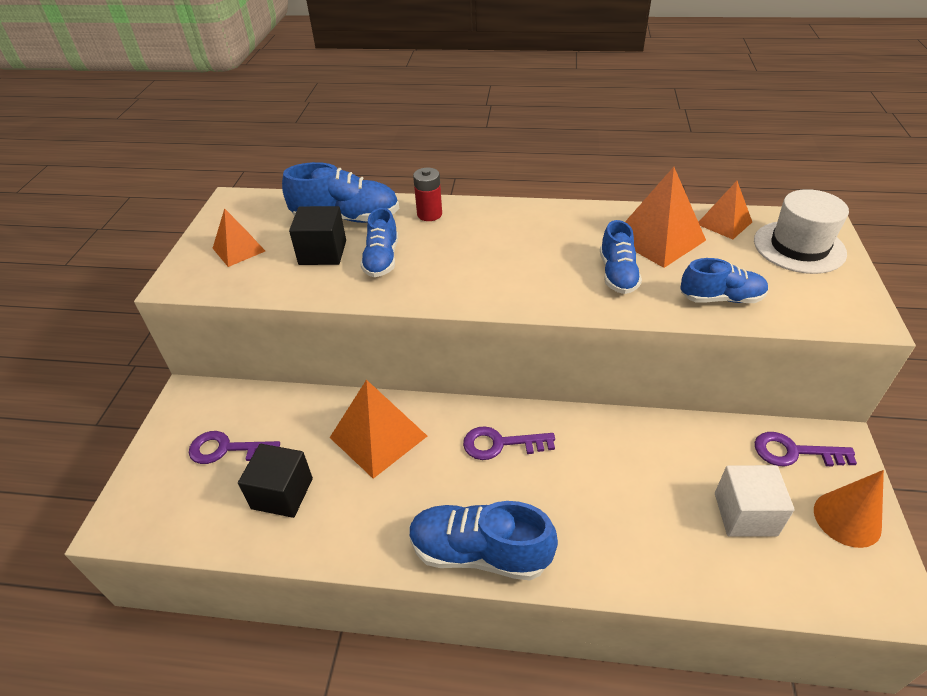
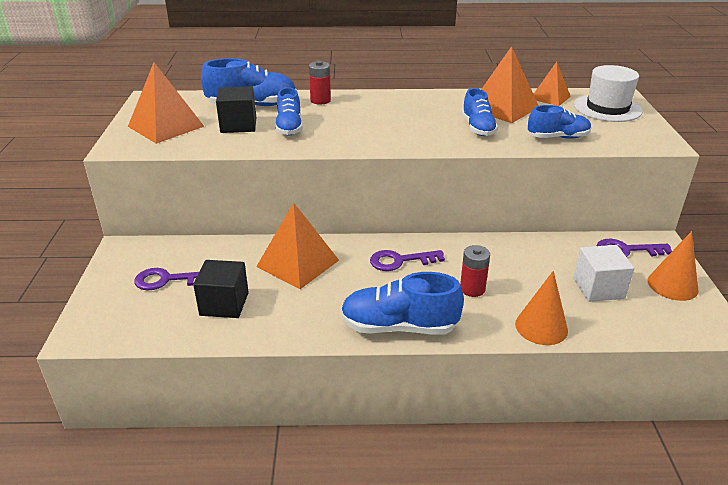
camera: 10 degrees left, 10 degrees down
orange pyramid [213,208,265,267] -> orange pyramid [128,63,204,144], size x1.63
none -> red battery [460,245,490,297]
none -> orange cone [515,271,568,345]

